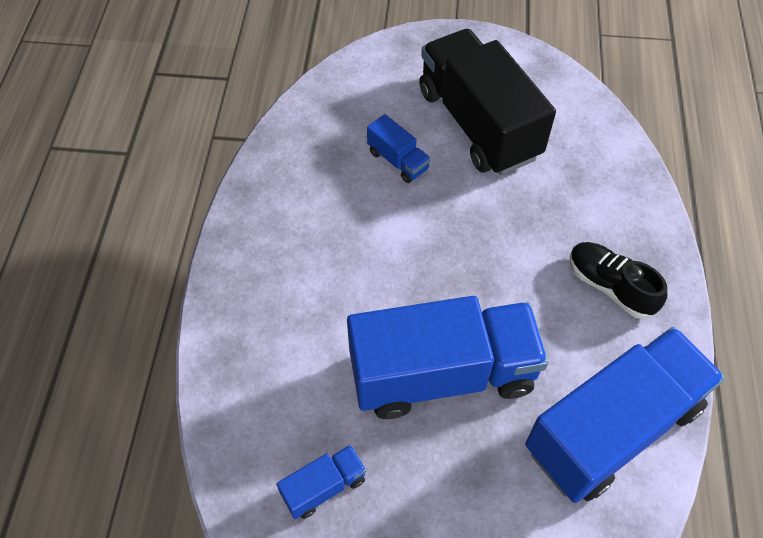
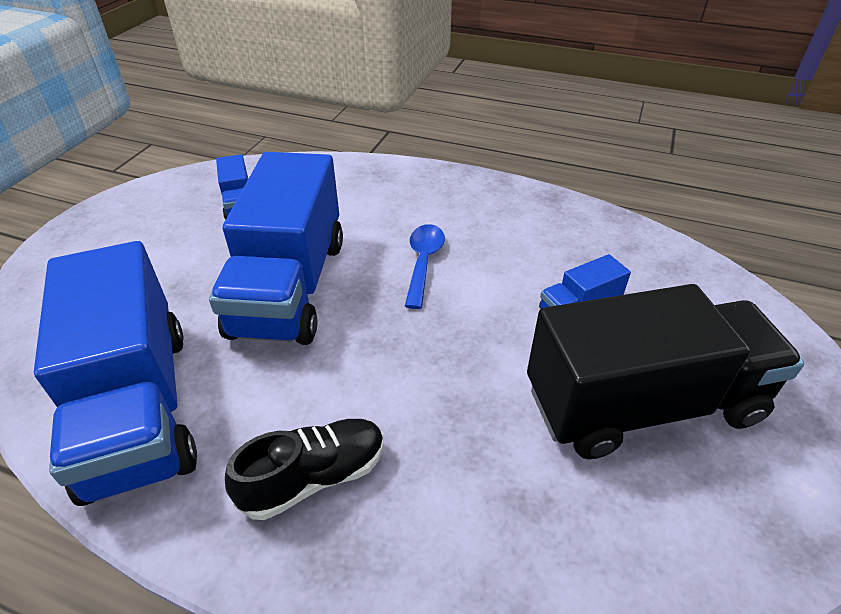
camera: 105 degrees right, 15 degrees down
none -> blue spoon [405,224,445,309]

